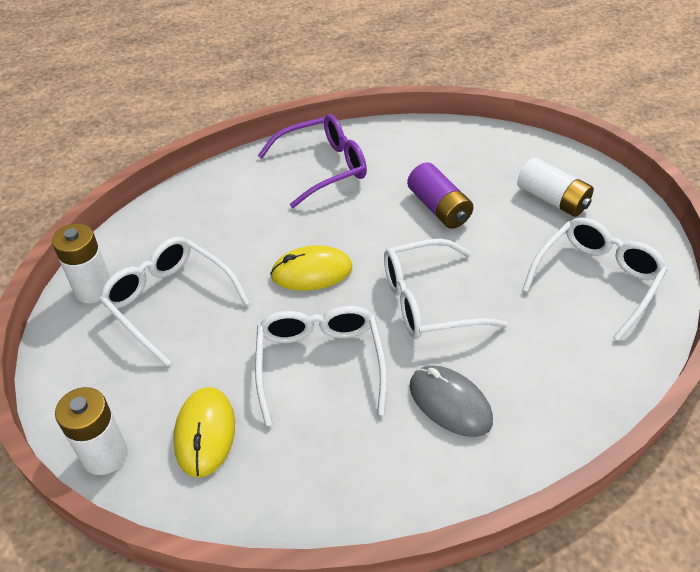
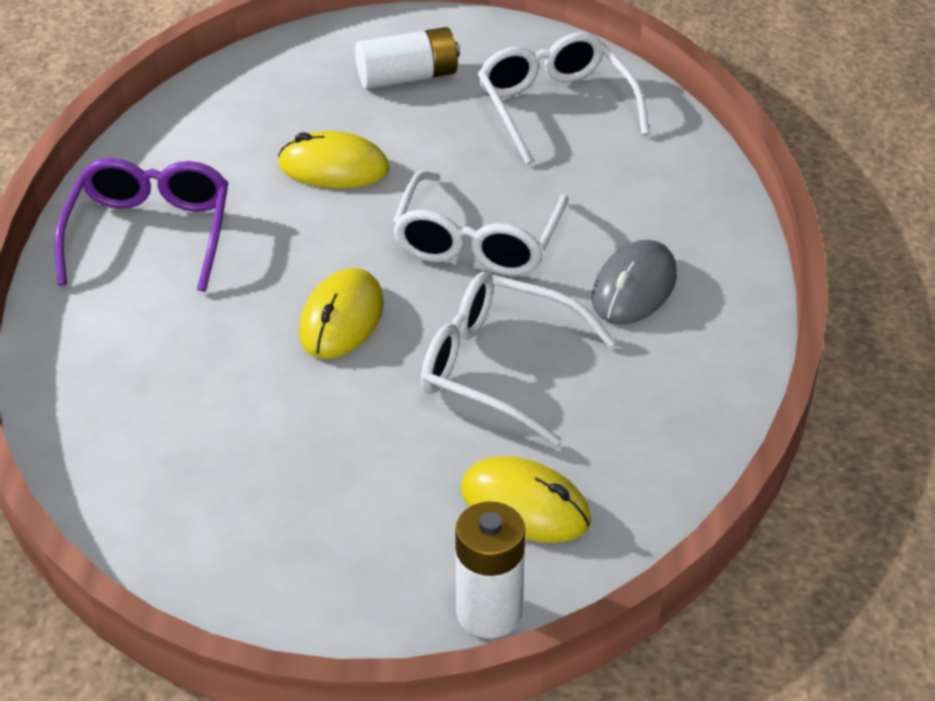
camera: 60 degrees left, 5 degrees down
white battery [52,223,110,303] -> none
white glasses [99,237,250,366] -> none
purple battery [407,163,474,229] -> yellow mouse [278,131,389,188]
grey mouse [409,365,493,437] -> grey mouse turned 45 degrees counterclockwise [592,240,677,324]

